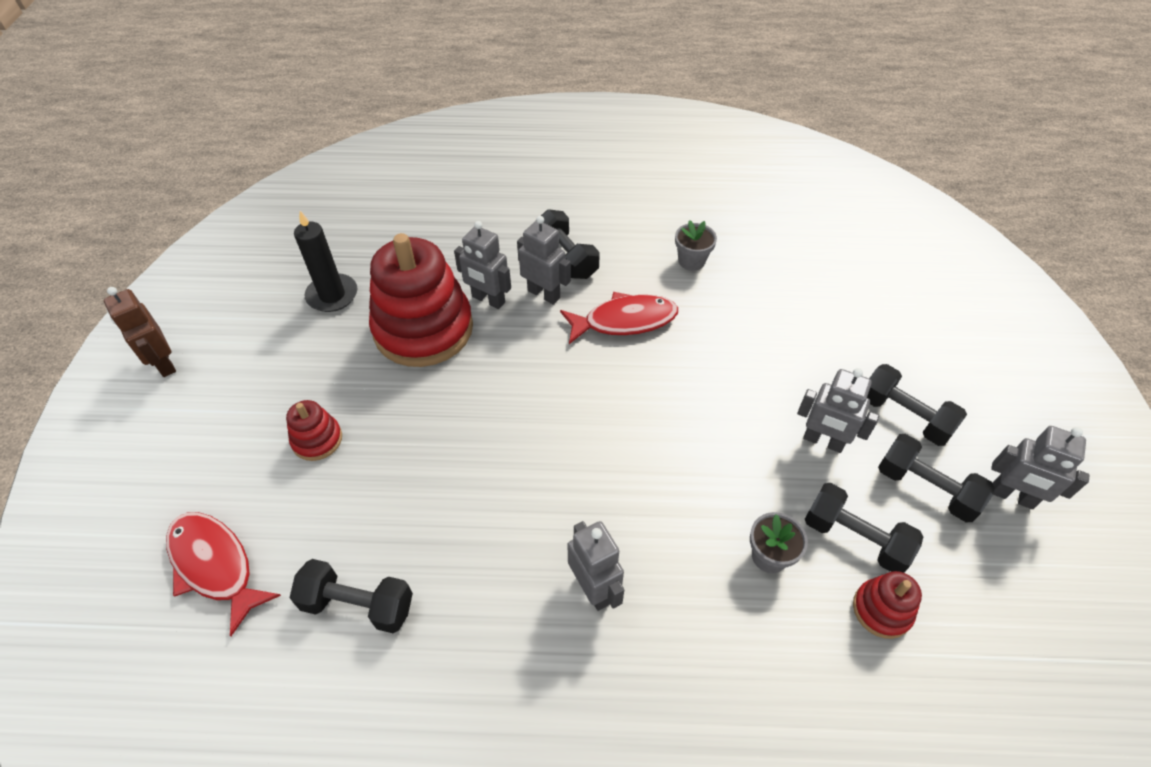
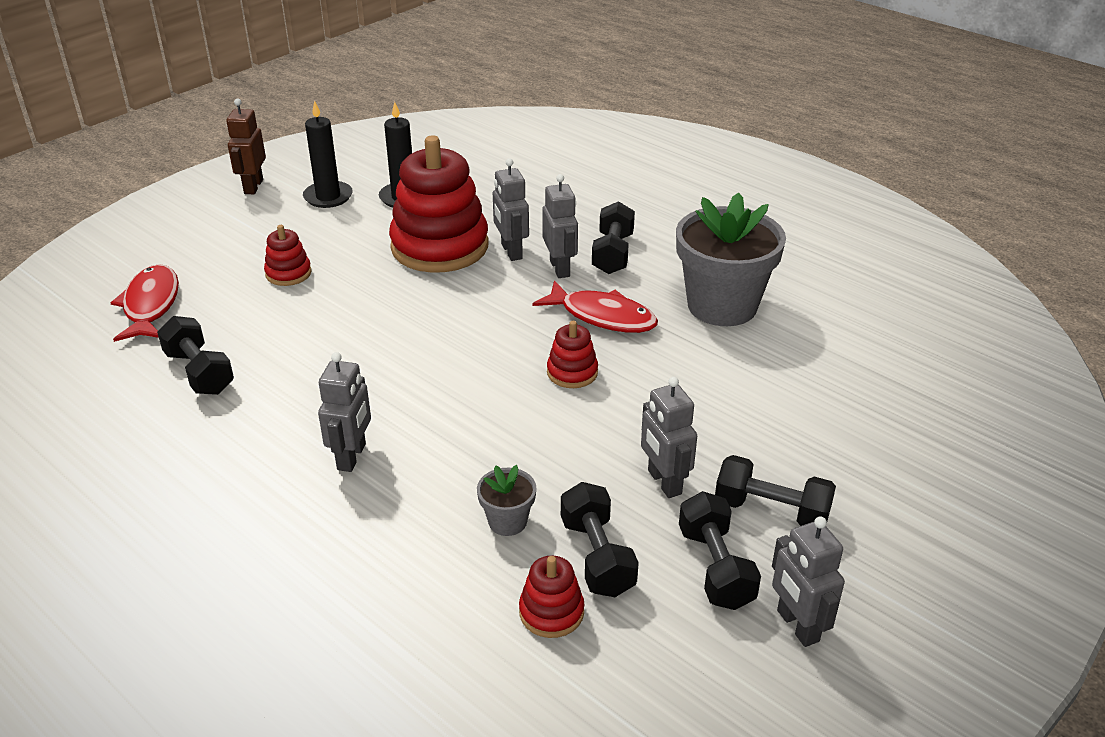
camera: 40 degrees right, 15 degrees down
grey flower pot [675,220,717,271] -> grey flower pot [676,193,786,326], size x2.27
black dumbbell [867,364,967,446] -> black dumbbell turned 60 degrees counterclockwise [715,455,836,526]
none -> black candle [303,101,353,208]
none -> red stacking toy [547,321,598,388]

